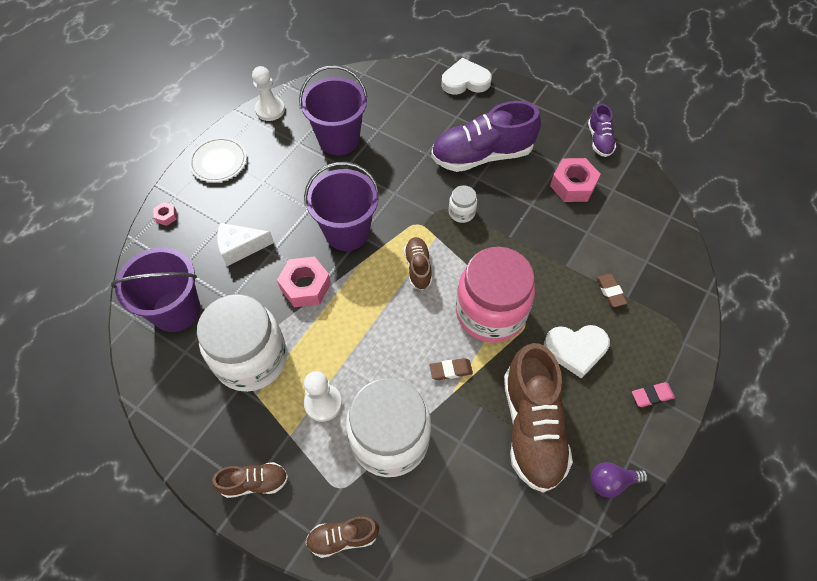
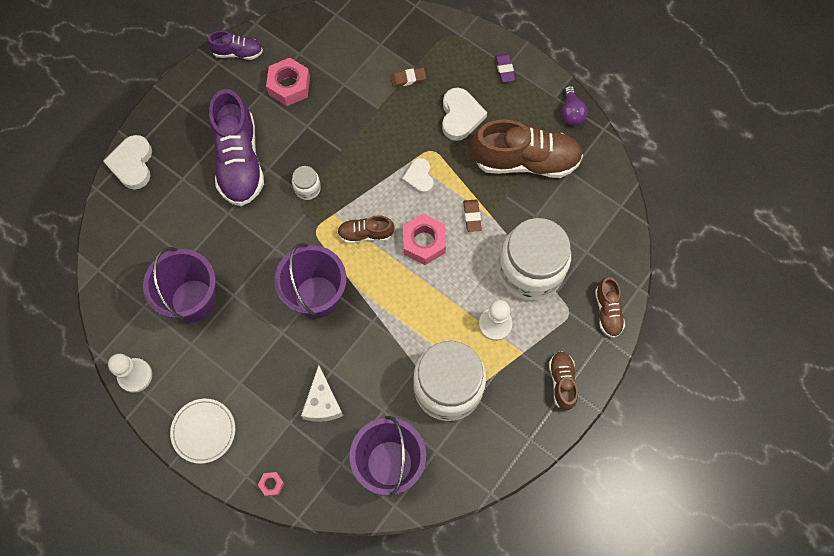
camera: 85 degrees left, 10 degrees up
pink nut [277,256,331,307] -> pink nut moved to [403,214,446,265]
pink jar [456,247,535,343] -> white heart [402,158,434,194]
pink eraser [632,382,675,407] -> purple eraser [495,54,515,82]

